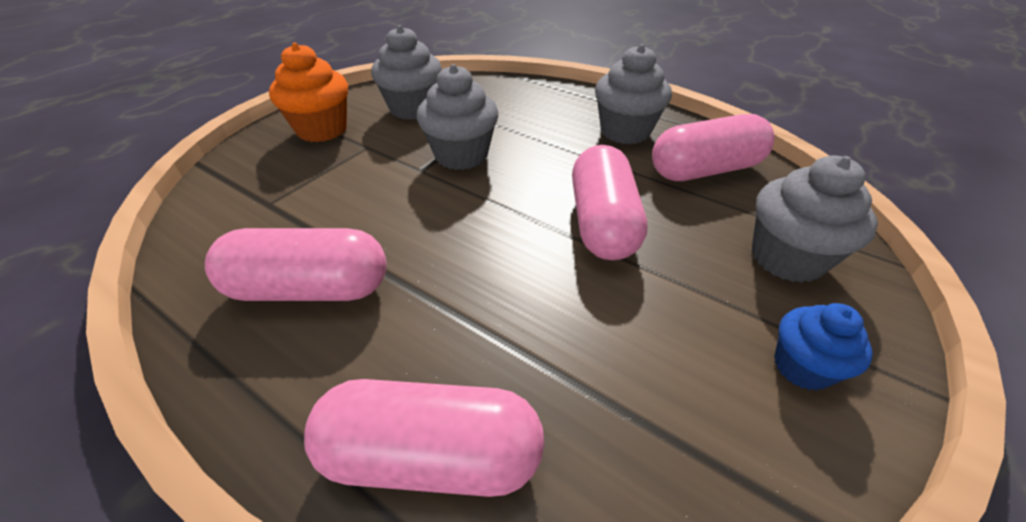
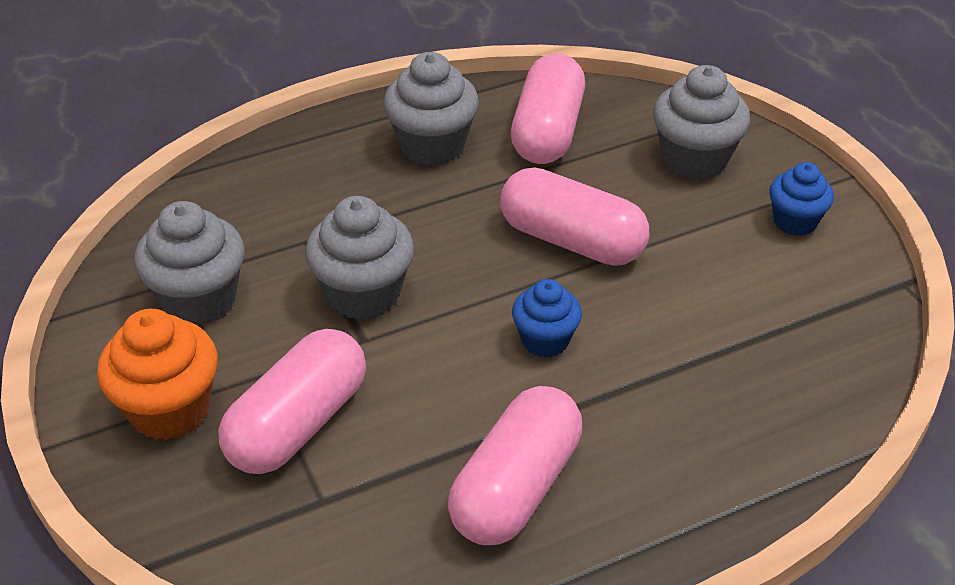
camera: 60 degrees left, 0 degrees up
pink capsule [304,379,544,497] -> pink capsule moved to [218,329,366,474]
none -> blue cupcake [512,279,582,358]

